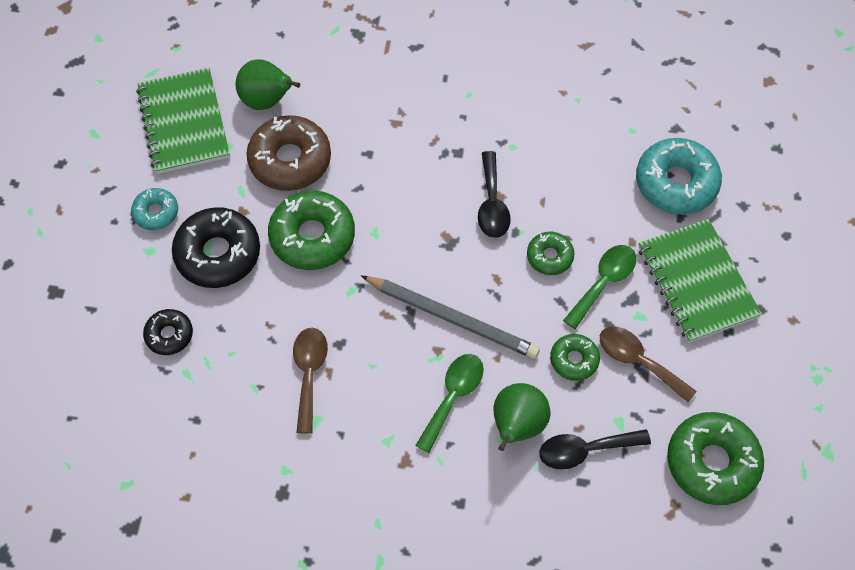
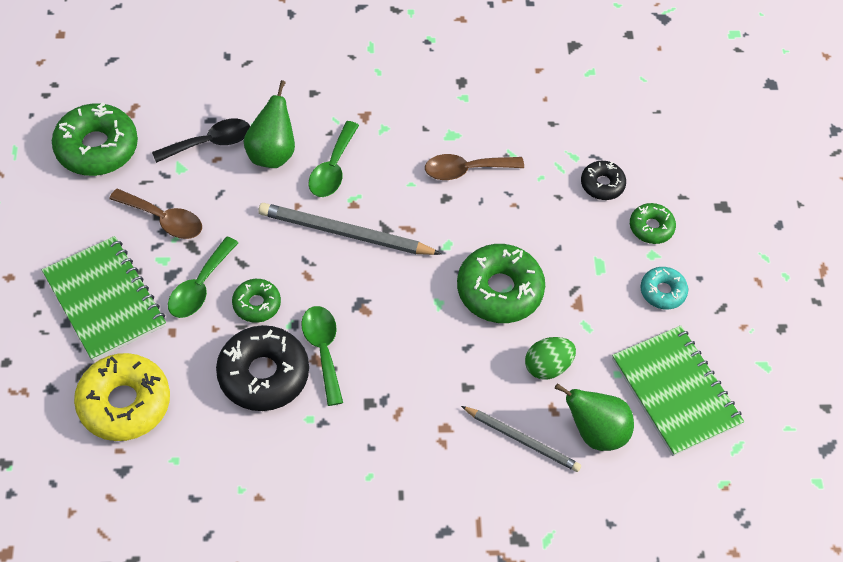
camera: 165 degrees right, 5 degrees down
black donut [172,207,260,288] -> black donut moved to [216,325,309,411]
brown donut [247,115,331,191] -> green egg [525,337,576,380]
brown spoon [293,328,328,434] -> brown spoon turned 90 degrees clockwise [425,154,524,180]
black spoon [478,151,511,238] -> green spoon [301,306,343,406]
green donut [550,334,600,381] -> green donut moved to [630,203,676,244]
turquoise donut [636,138,722,215] -> yellow donut [74,353,170,441]
none -> grey pencil [461,406,581,472]

